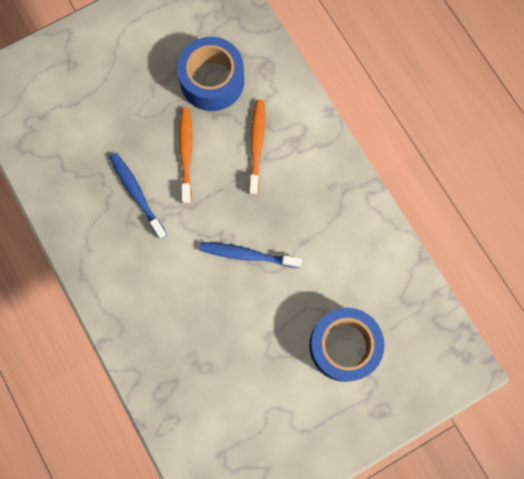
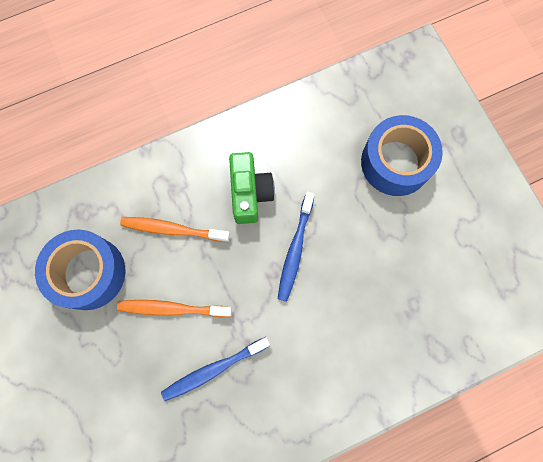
camera: 85 degrees left, 0 degrees up
none -> green camera [229,152,275,224]

